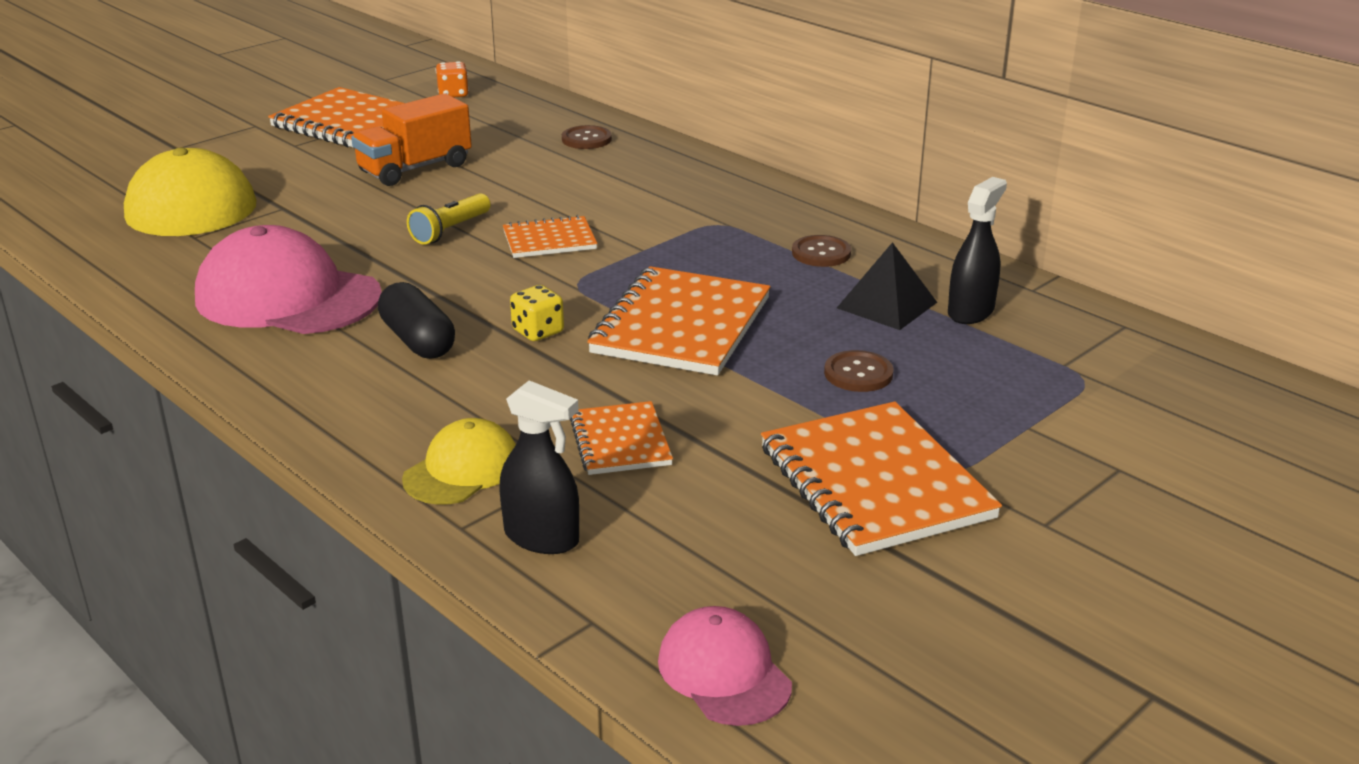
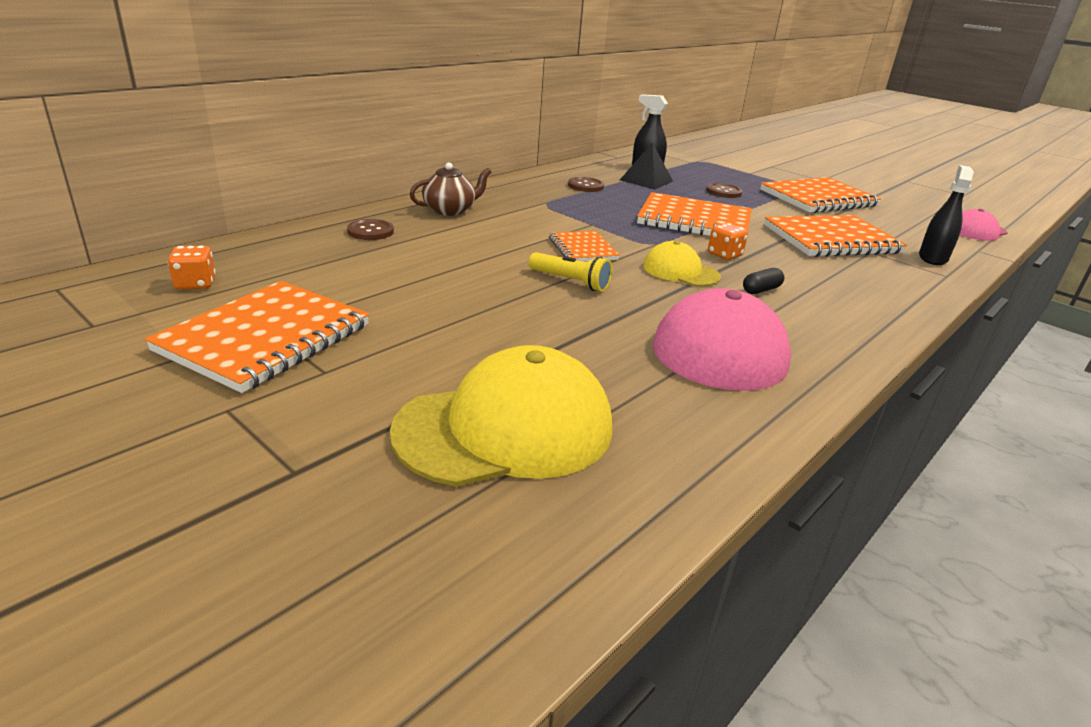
camera: 95 degrees left, 0 degrees up
orange truck [351,93,472,186] -> none
black capsule [378,282,455,359] -> black capsule [743,268,784,294], size x0.58
yellow cap [402,418,516,505] -> yellow cap moved to [643,241,721,286]
yellow dice [510,285,564,341] -> orange dice [708,223,748,260]
orange notebook [570,401,673,475] -> orange notebook [764,215,907,257], size x1.81
none -> brown teapot [410,162,491,216]

